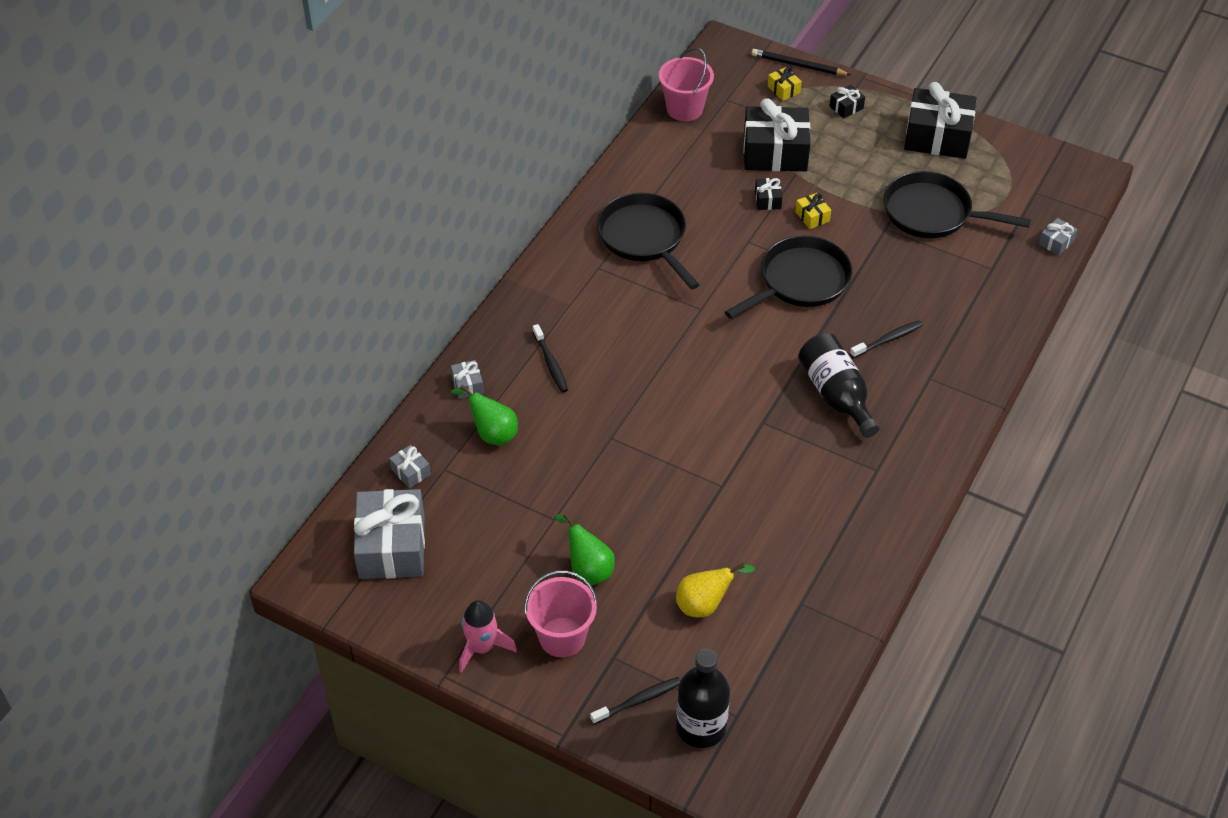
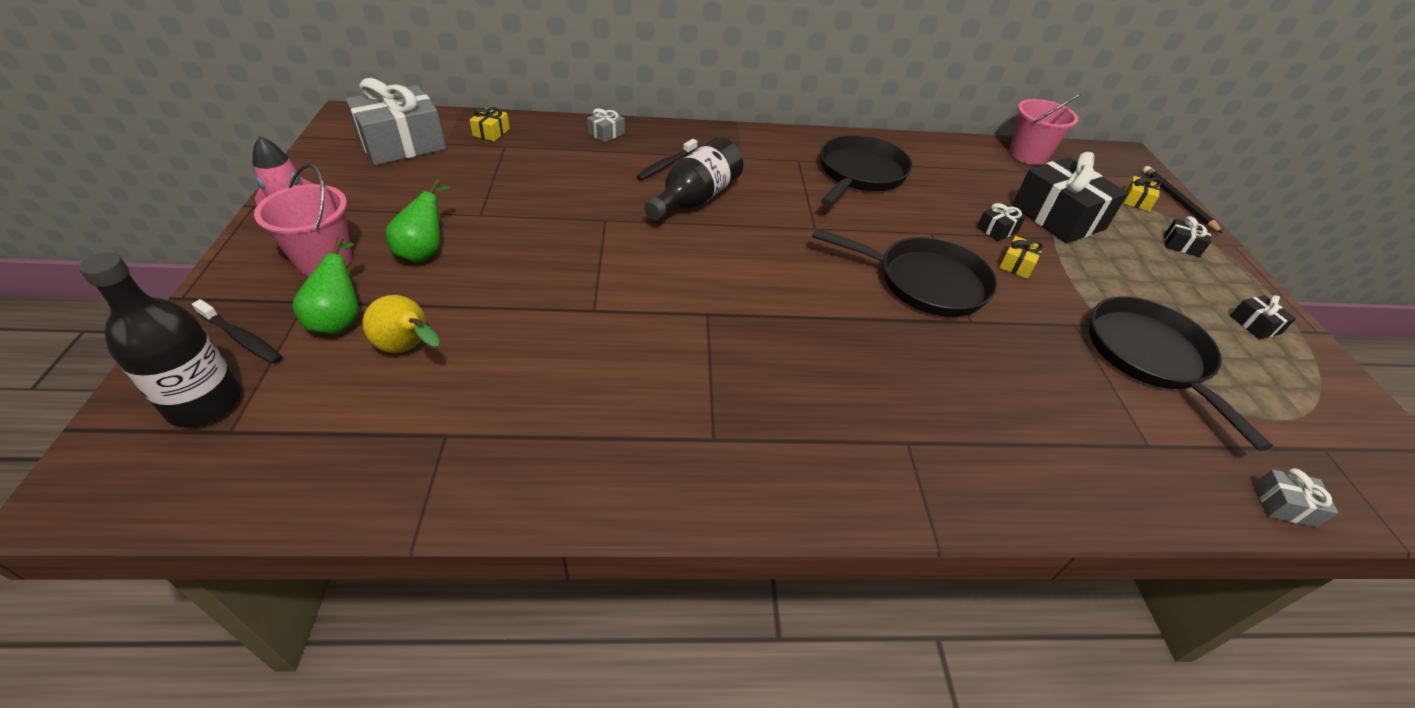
camera: 55 degrees right, 5 degrees down
grey gift [389,445,431,488] -> yellow gift [470,107,510,141]
green pear [451,385,518,445] -> green pear moved to [293,237,359,334]
black bottle [798,334,880,438] -> black bottle moved to [644,137,743,220]
black toothbrush [850,320,923,358] -> none
black gift [904,82,976,159] -> black gift [1230,295,1296,339], size x0.43

